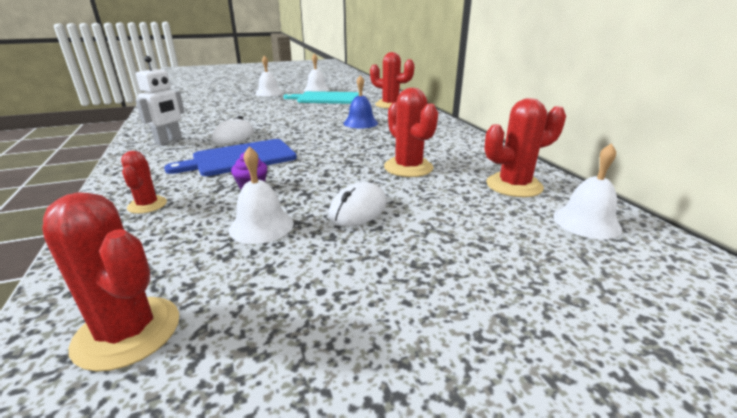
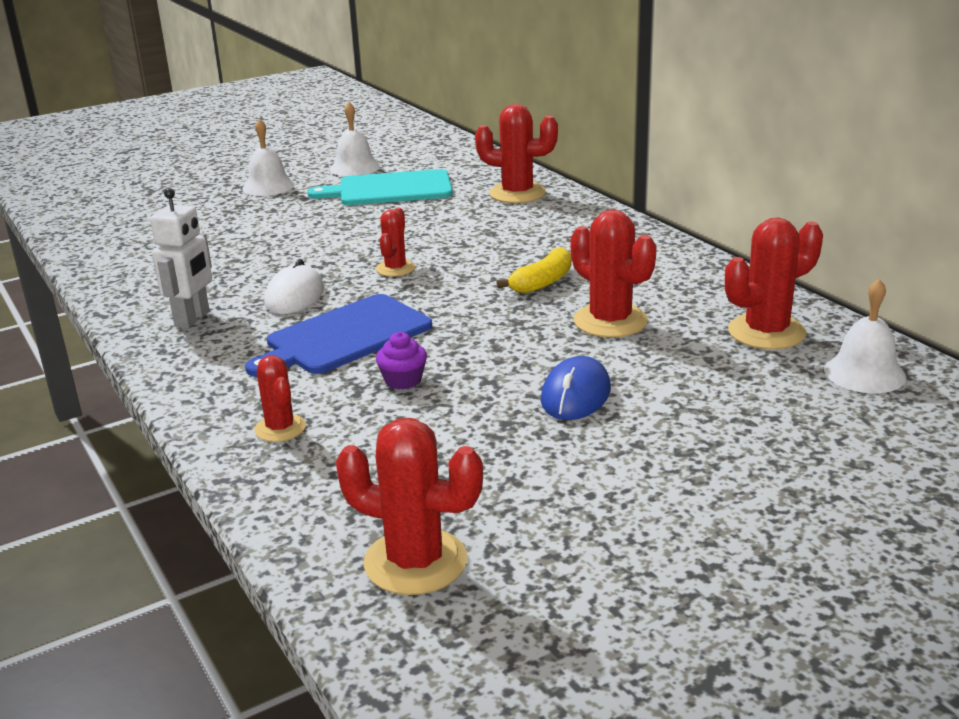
camera: 10 degrees left, 0 degrees up
white bell [229,146,294,244] -> none
white mouse [328,182,387,227] -> blue mouse [541,356,611,420]
blue bell [344,75,378,129] -> none
none -> red cactus [376,208,415,277]
none -> yellow banana [496,247,572,294]

